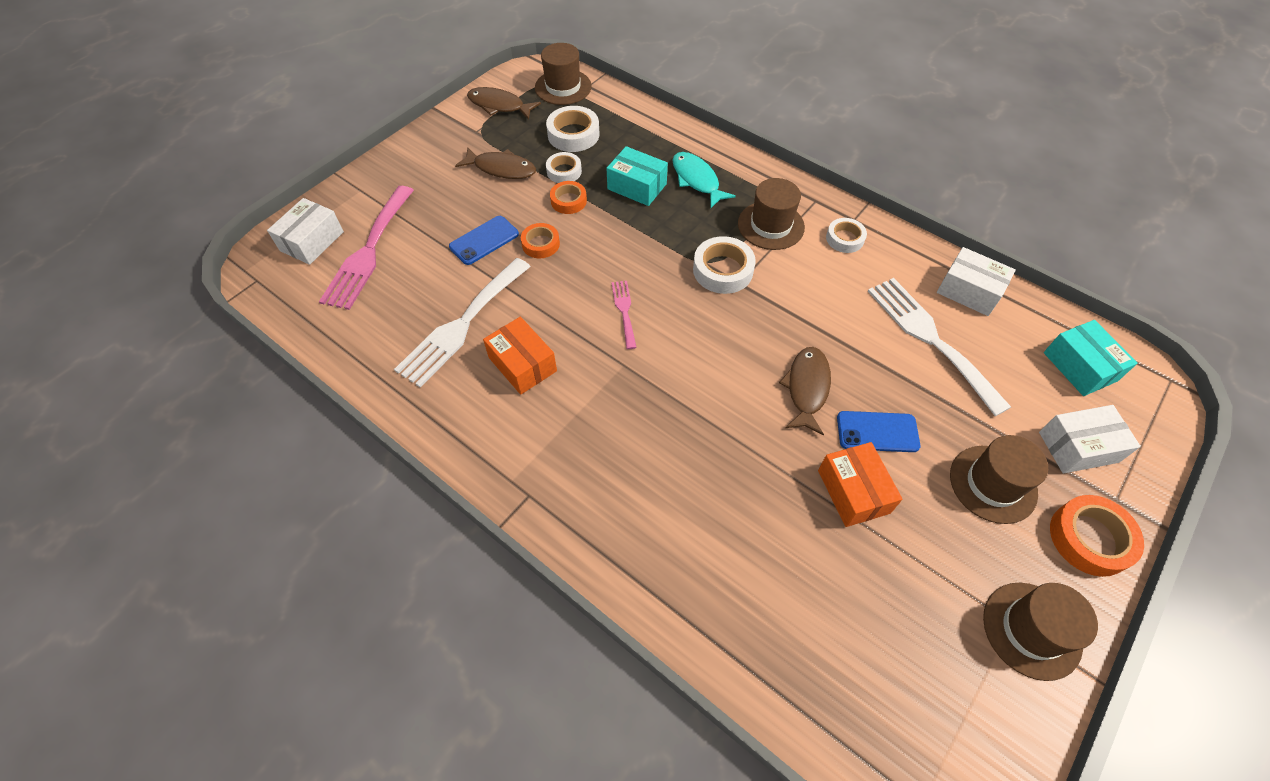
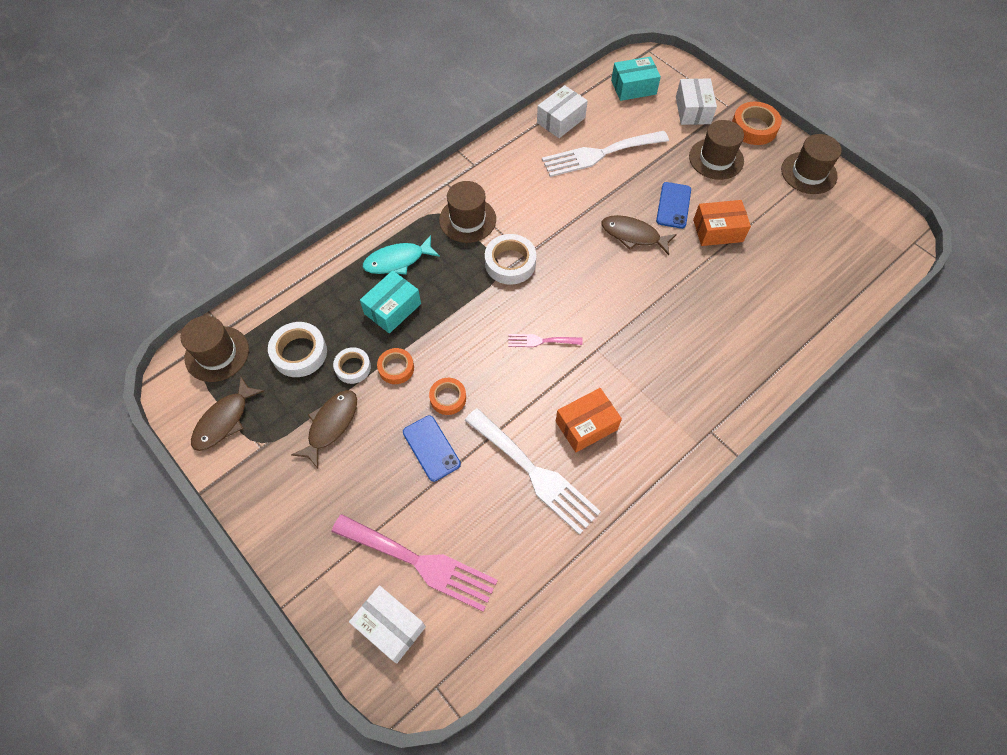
camera: 80 degrees left, 5 degrees up
white tape [826,218,867,253] -> none

